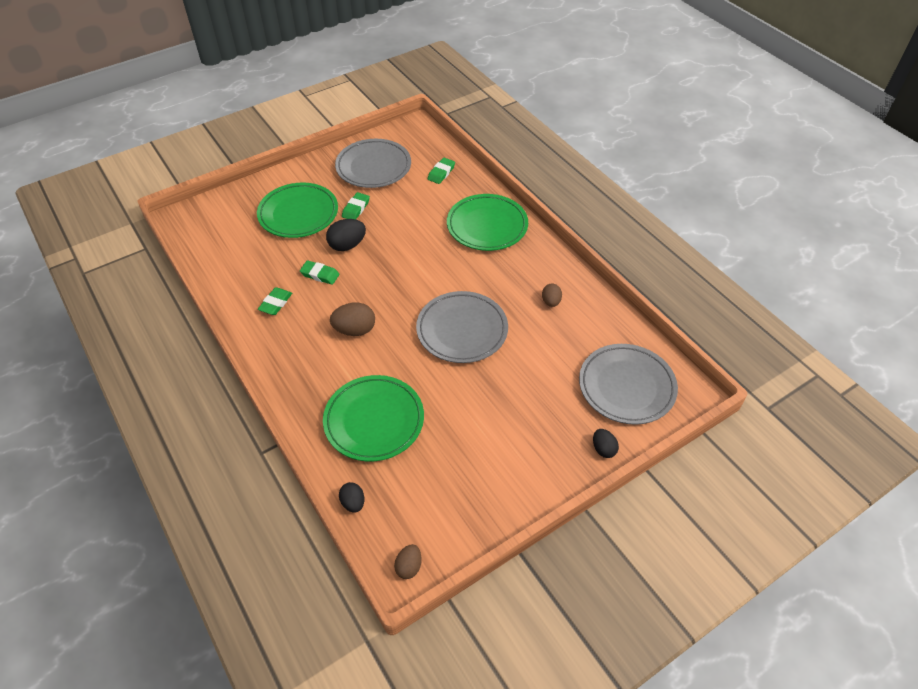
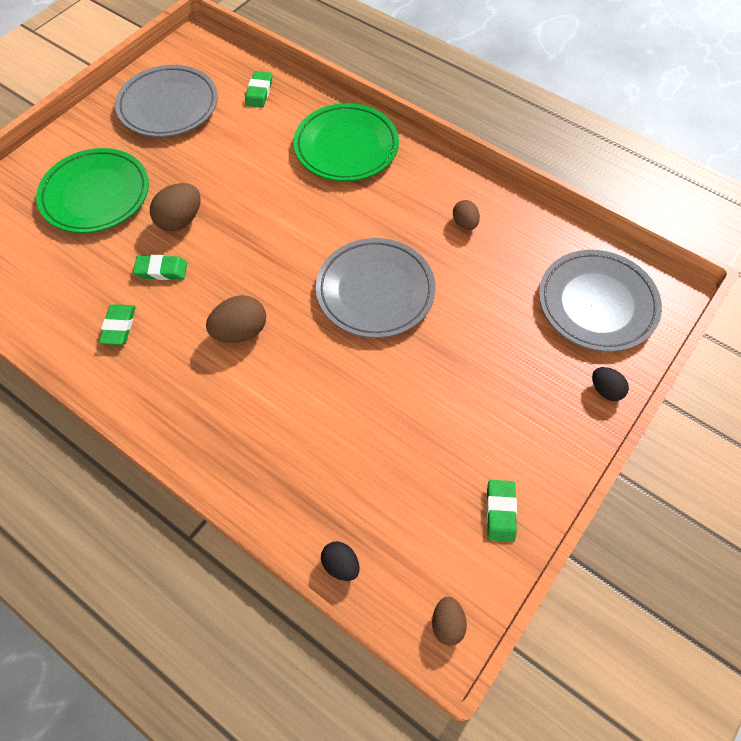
camera: 20 degrees left, 10 degrees up
green plate [323,375,424,462] -> none
black egg [326,219,366,251] -> brown egg [150,183,201,232]
green eraser [342,192,370,219] -> green eraser moved to [486,480,517,542]

